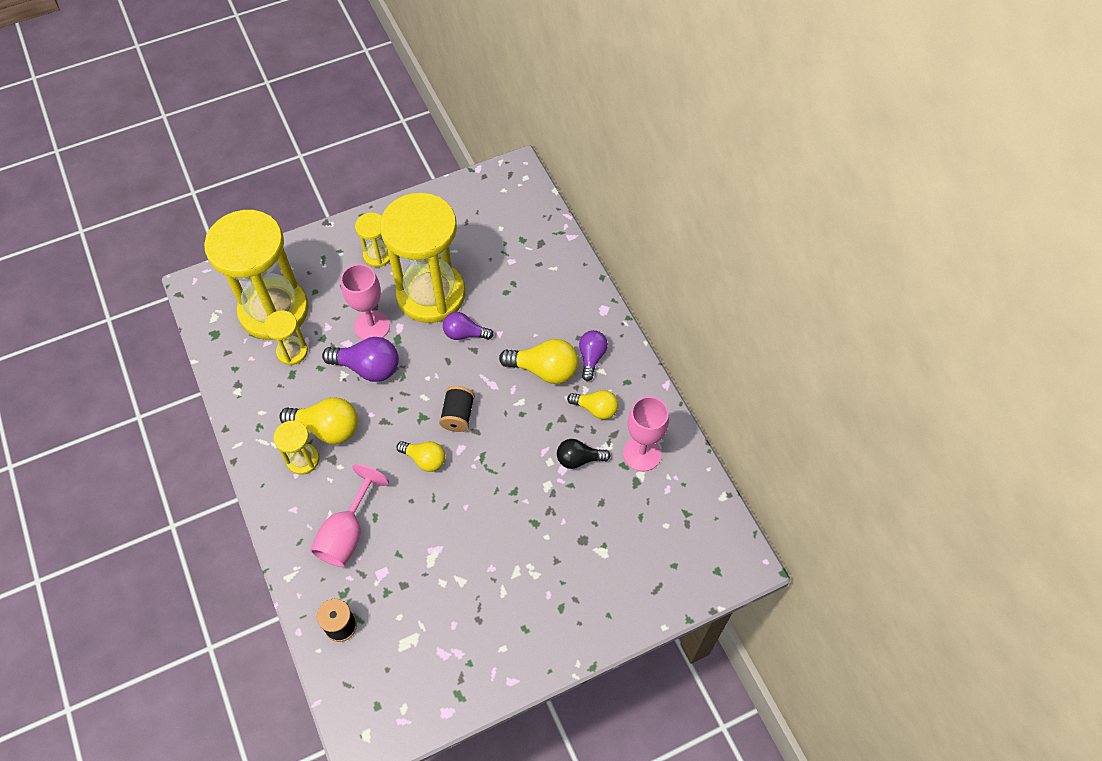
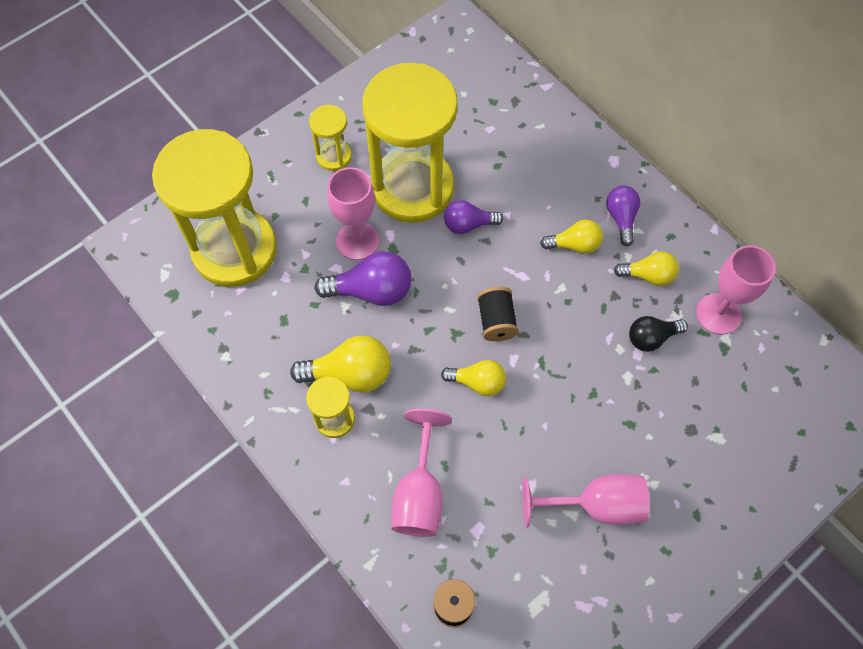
camera: 15 degrees left, 5 degrees up
yellow hourglass [264,311,308,365] -> none
yellow light bulb [499,339,578,384] -> yellow light bulb [540,219,603,254], size x0.64
none -> pink goblet [522,474,650,528]

